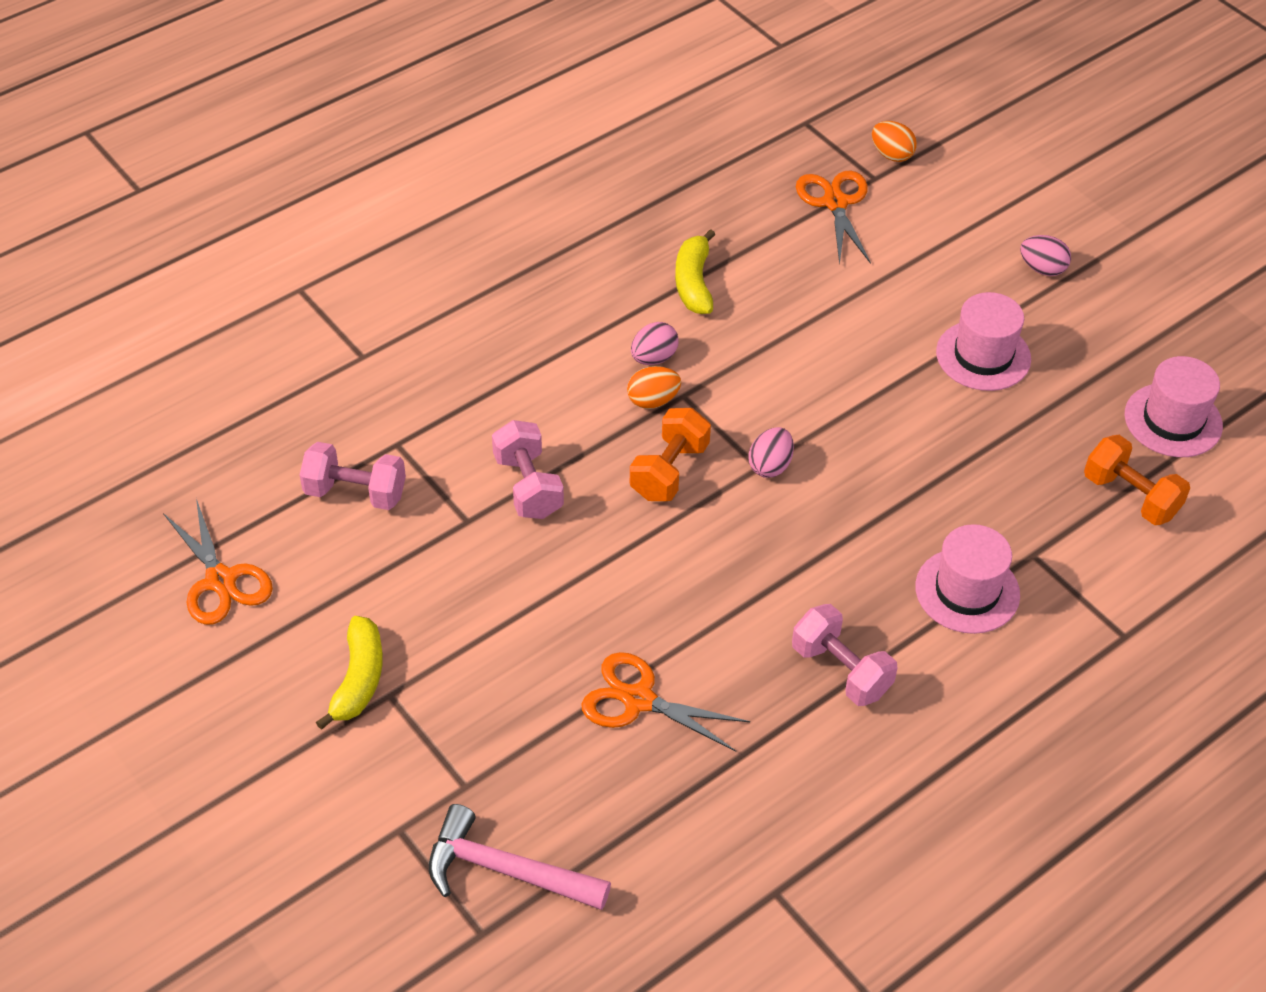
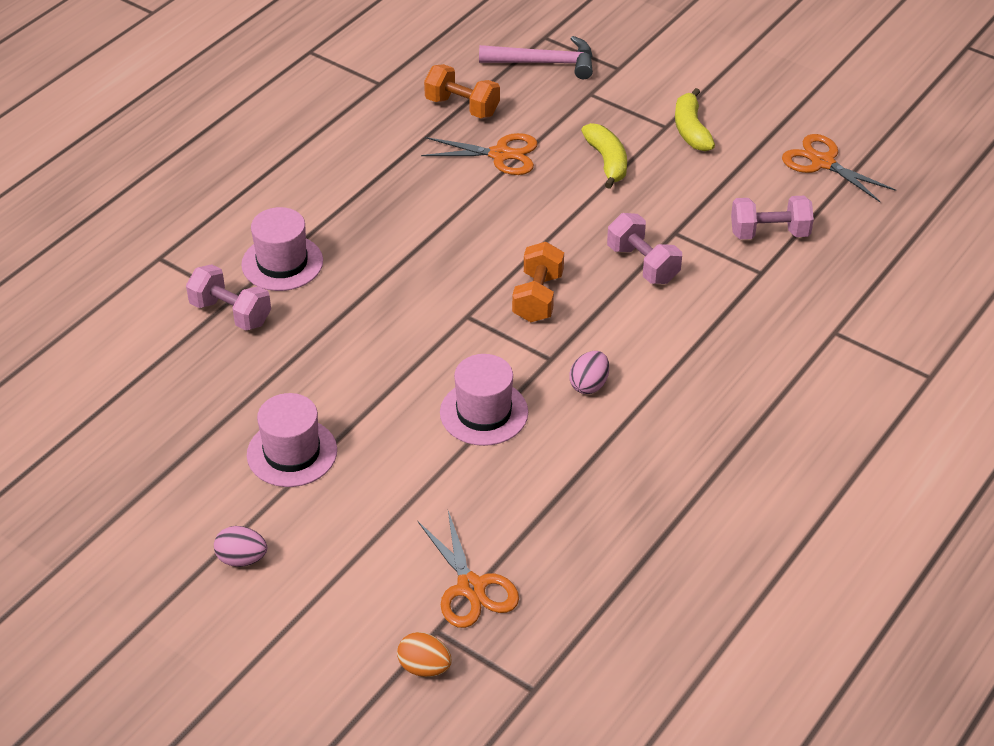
camera: 165 degrees right, 5 degrees down
orange egg [627,366,681,409] -> none
yellow banana [675,229,715,314] -> yellow banana moved to [581,123,627,189]
pink egg [749,427,794,478] -> none
pink dumbbell [792,604,897,706] -> pink dumbbell moved to [186,264,271,331]
orange dumbbell [1084,435,1190,525] -> orange dumbbell moved to [424,64,500,118]
pink hat [1124,356,1223,457] -> pink hat moved to [440,354,528,446]

